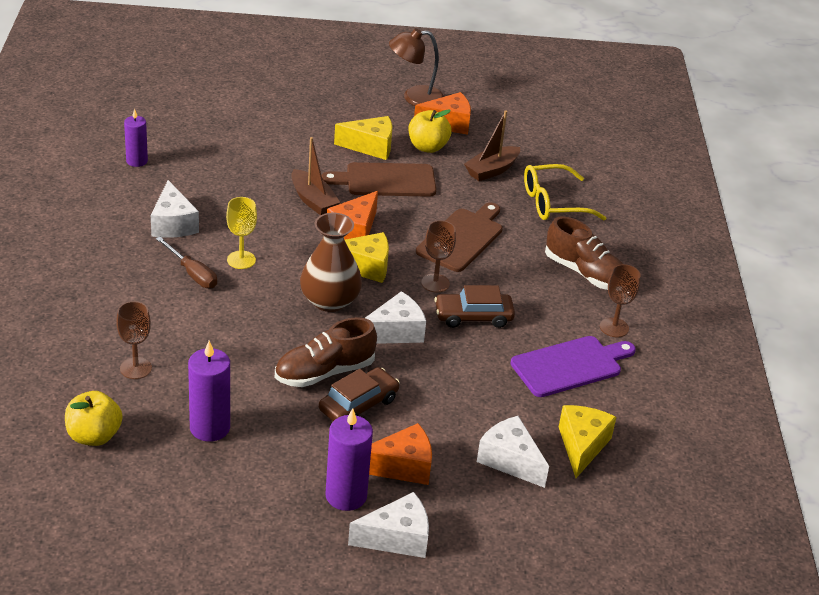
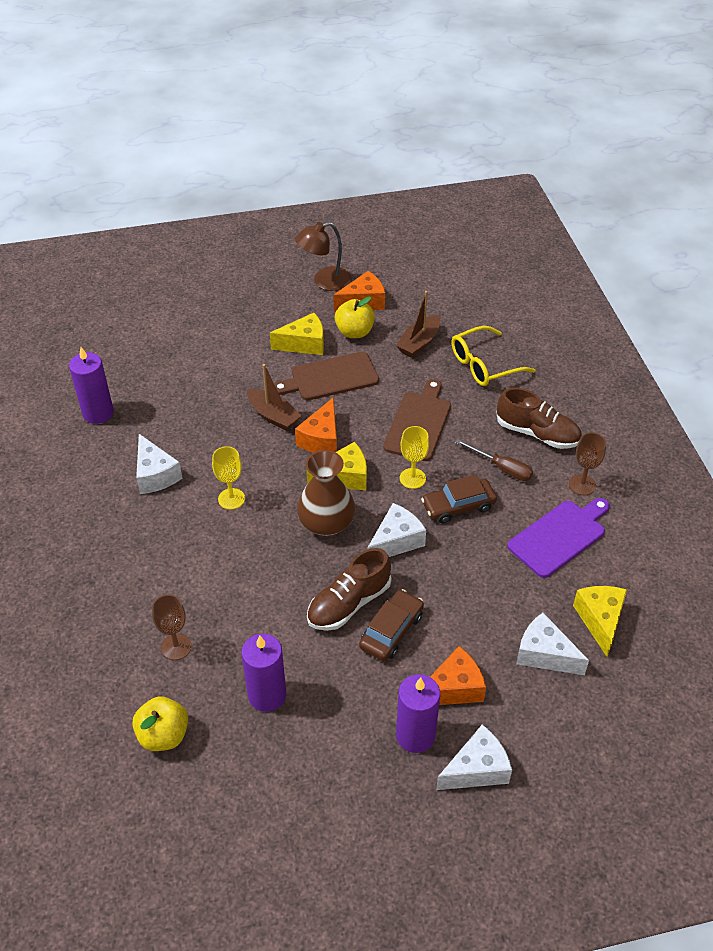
camera: 10 degrees left, 10 degrees up
purple candle [124,109,148,167] -> purple candle [69,347,114,424], size x1.53
brown screwdriver [156,237,217,288] -> brown screwdriver moved to [455,439,533,481]
brown goblet [421,220,456,293] -> yellow goblet [400,426,429,489]

